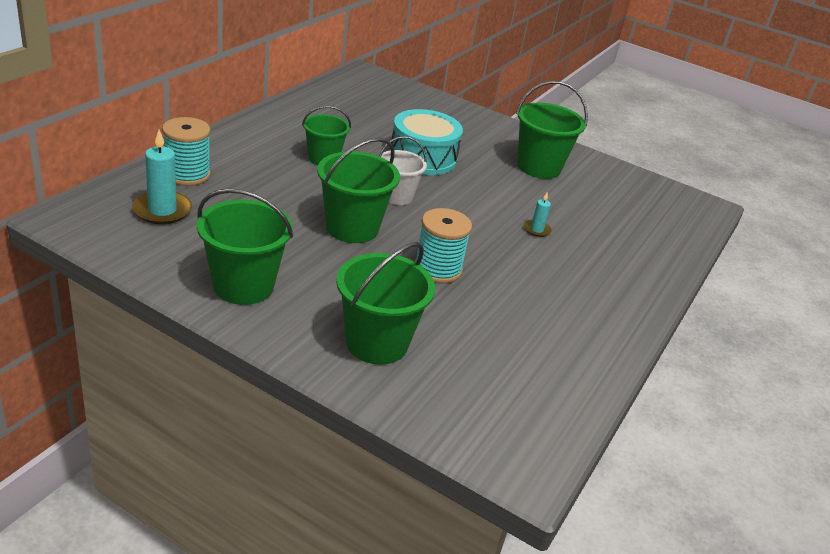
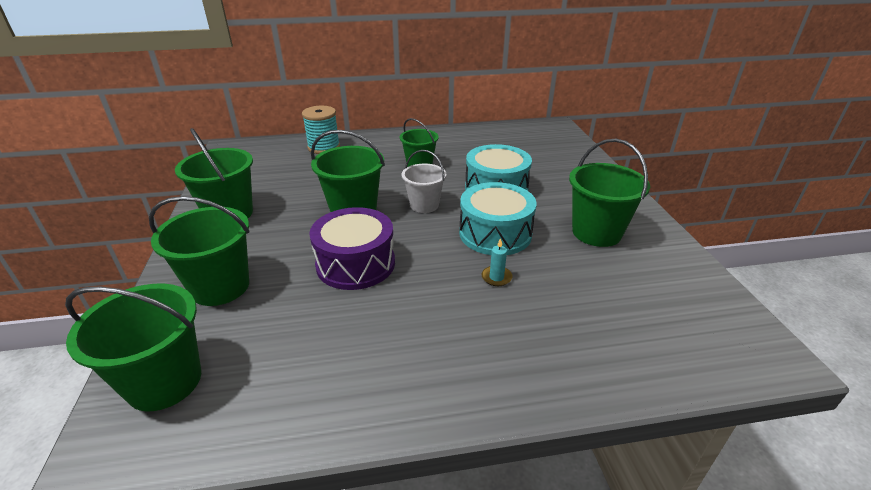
camera: 55 degrees right, 0 degrees up
turquoise candle [132,130,192,224] -> none
turquoise spool [415,208,472,284] -> purple drum [309,207,395,290]
none -> green bucket [65,283,201,411]
none -> turquoise drum [459,182,537,255]

